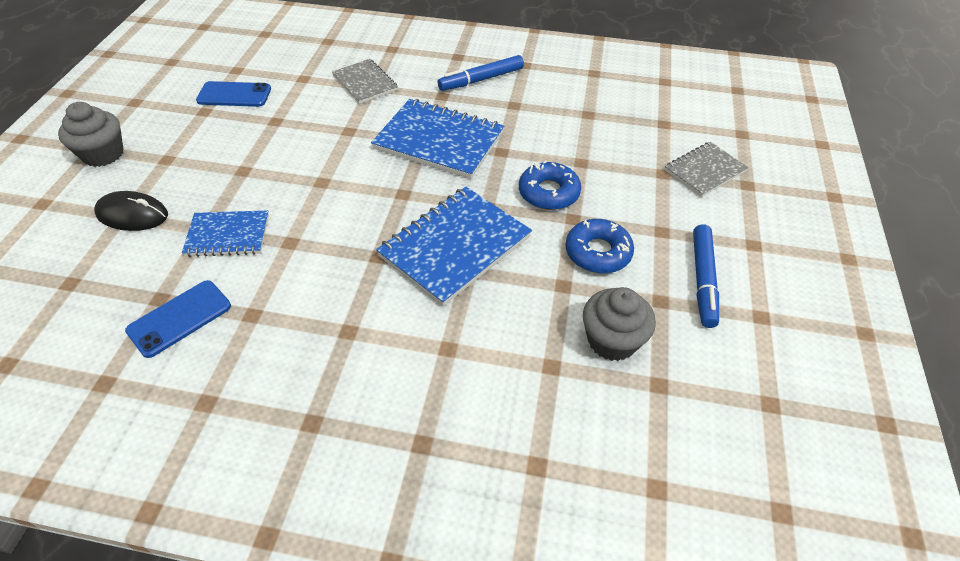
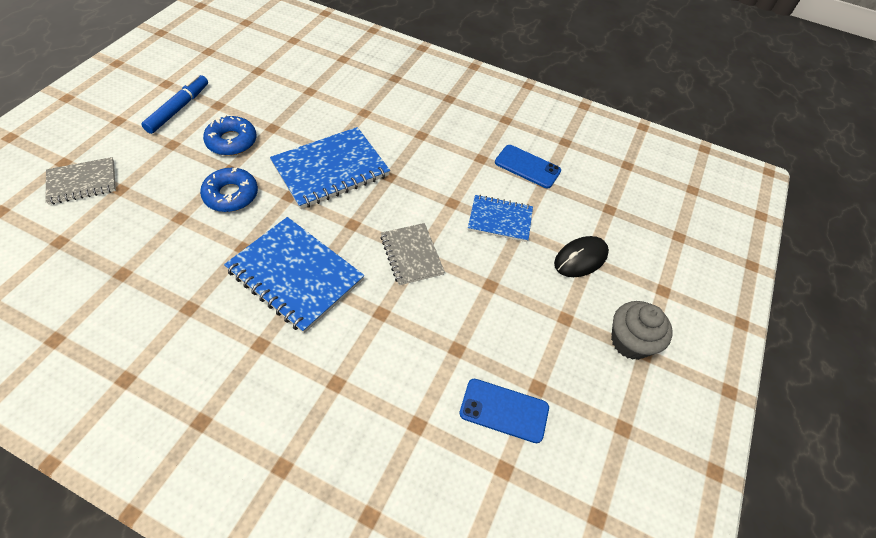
camera: 170 degrees left, 5 degrees up
black mouse [94,191,168,231] -> black mouse turned 60 degrees counterclockwise [554,236,609,277]
blue phone [125,280,231,358] -> blue phone turned 60 degrees clockwise [495,145,561,188]
grey notebook [332,59,398,104] -> grey notebook moved to [380,223,445,285]
blue marker [438,55,524,91] -> none
grey cupcake [583,287,656,361] -> none

